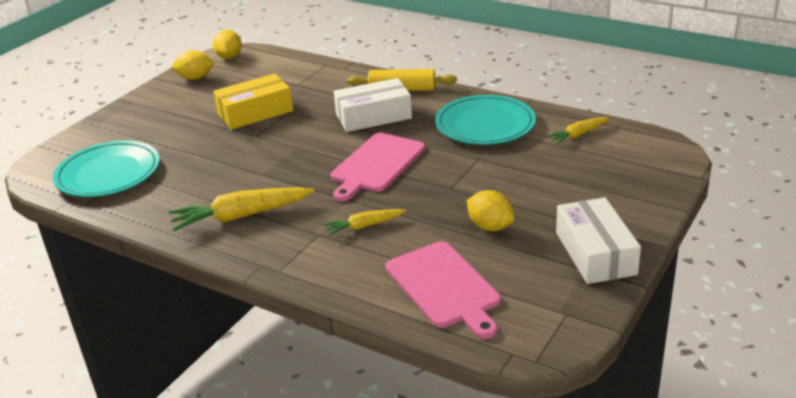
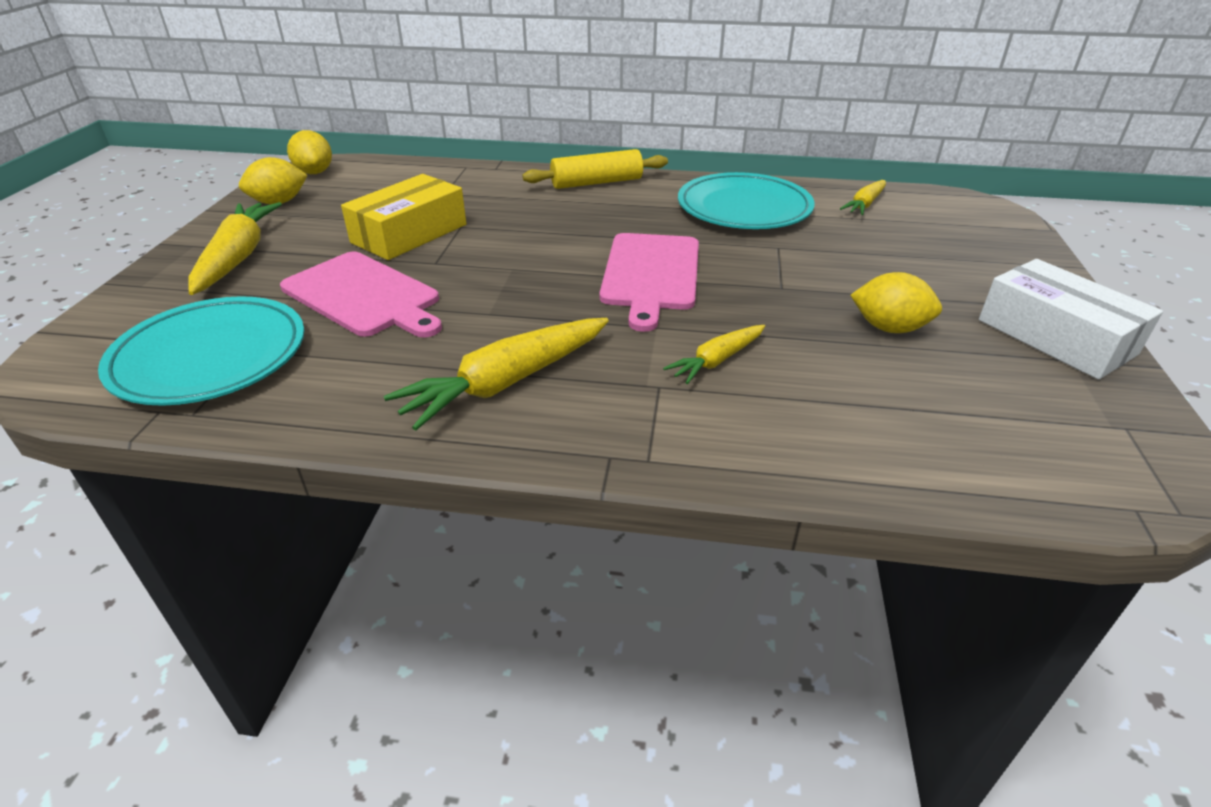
camera: 25 degrees left, 5 degrees up
white box [334,78,412,132] -> none
pink cutting board [385,241,501,339] -> pink cutting board moved to [280,252,442,337]
none -> yellow carrot [188,202,282,295]

